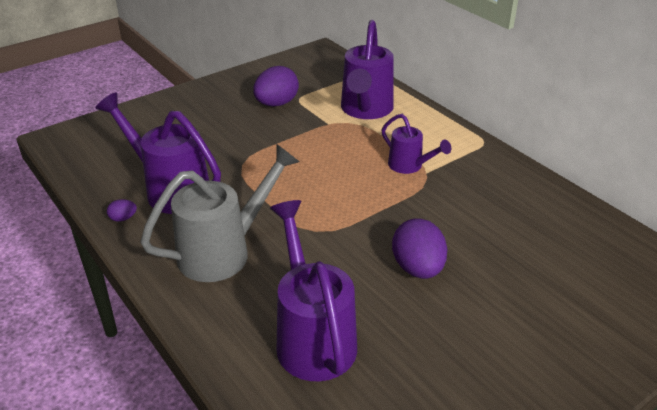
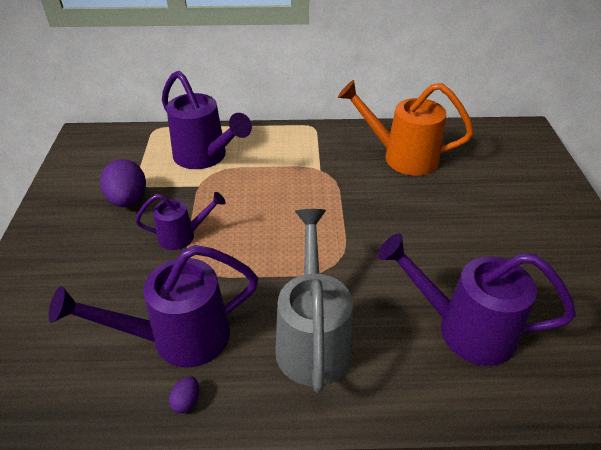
camera: 55 degrees left, 5 degrees up
purple watering can [382,114,451,174] -> purple watering can moved to [135,192,225,250]
purple egg [392,218,447,279] -> none
none -> orange watering can [338,80,474,175]

